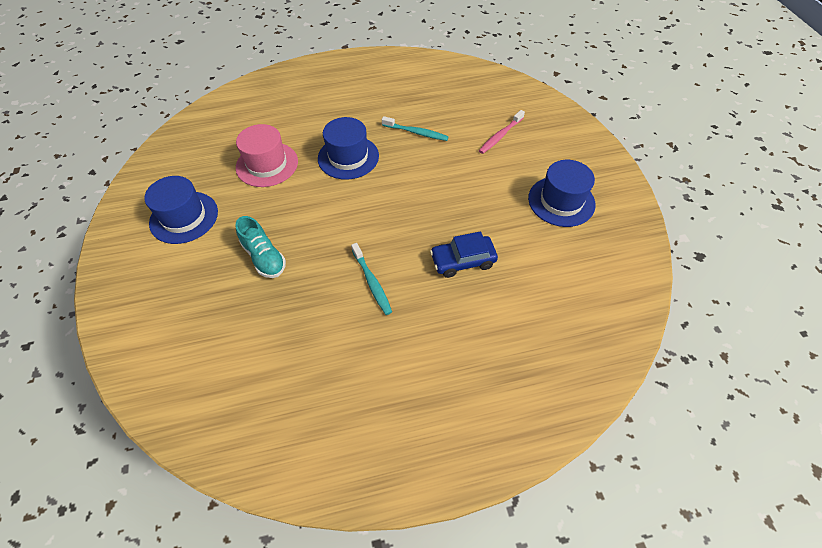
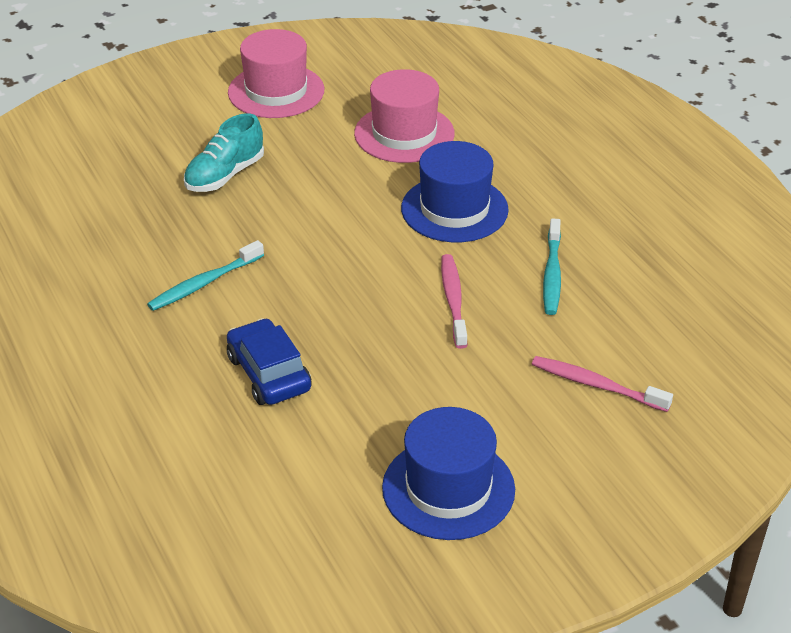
camera: 75 degrees right, 15 degrees down
blue hat [144,176,218,244] -> pink hat [228,29,324,118]
none -> pink toothbrush [441,254,467,349]

